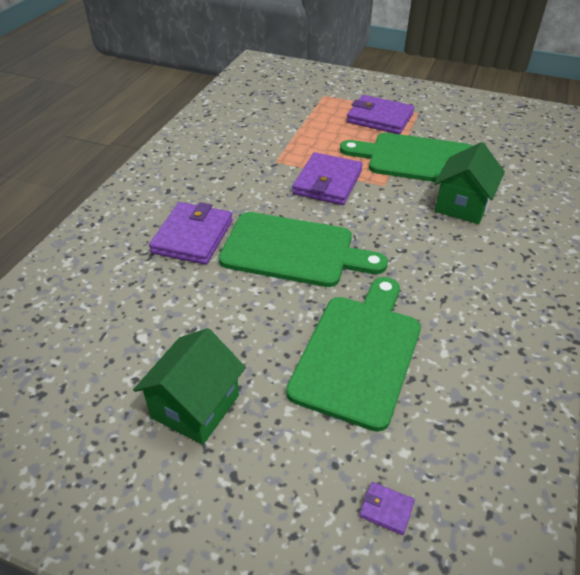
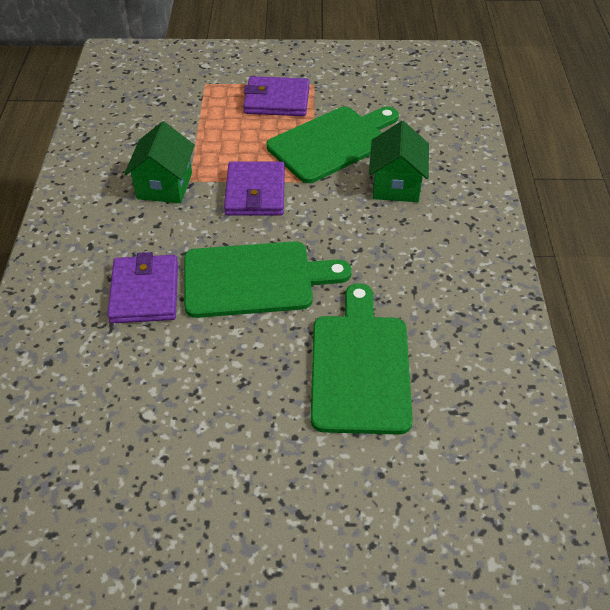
camera: 20 degrees left, 5 degrees up
green house [133,328,246,445] -> green house moved to [124,121,195,203]
green cutting board [340,133,472,182] -> green cutting board turned 150 degrees clockwise [267,107,399,183]
purple wallet [359,482,415,535] -> none

